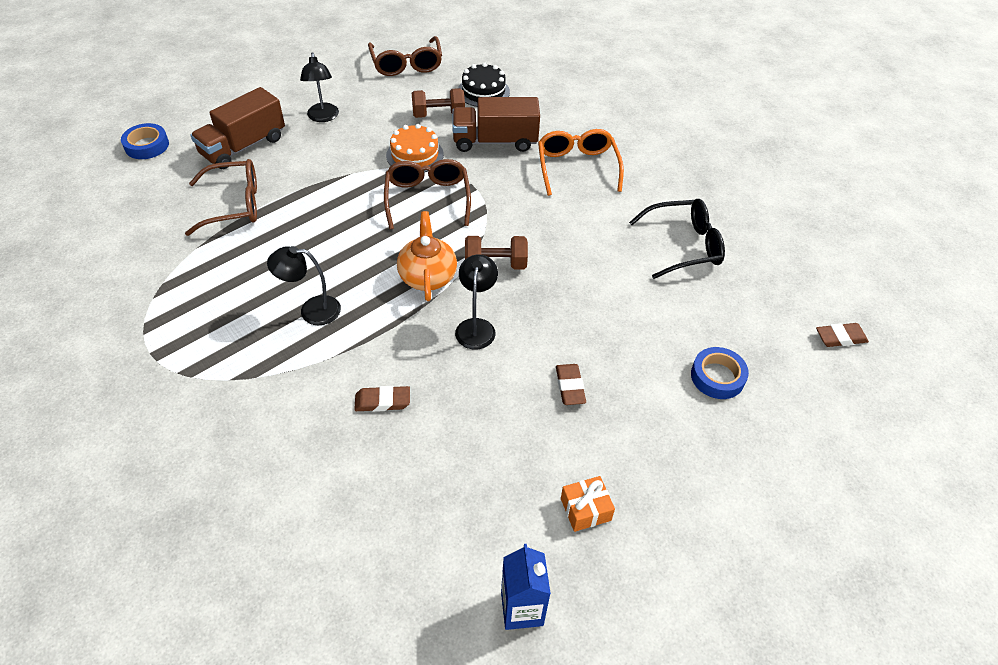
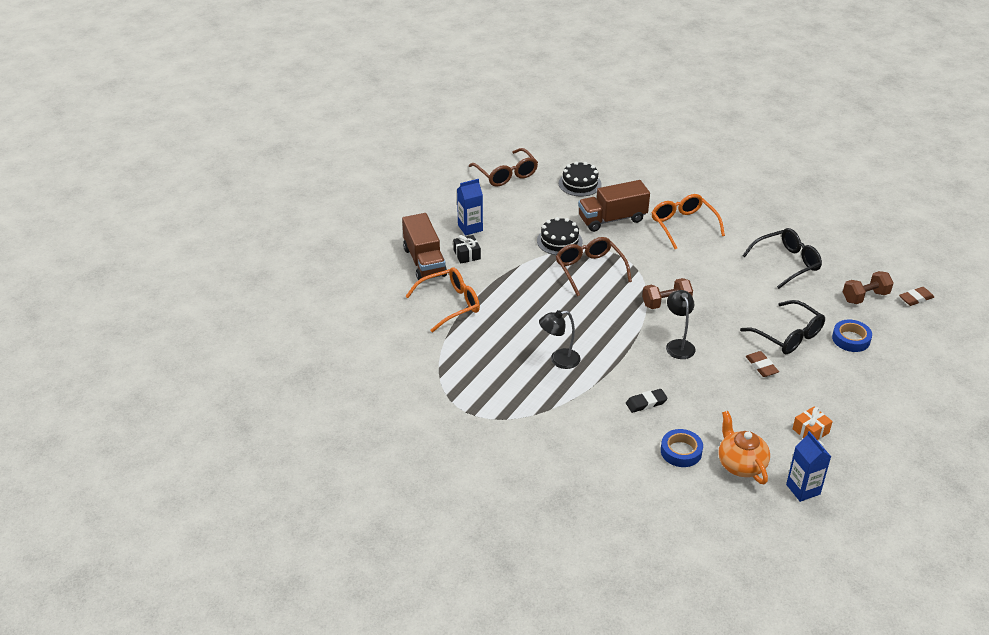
camera: 15 degrees left, 10 degrees down
blue tape [121,123,169,159] -> blue tape moved to [661,429,703,467]
brown glasses [185,159,257,236] -> orange glasses [406,267,480,332]
brown truck [190,87,285,169] -> brown truck turned 45 degrees counterclockwise [402,213,447,280]
black lamp [300,52,339,122] -> blue carton [457,179,483,236]
brown eraser [354,386,410,412] -> black eraser [626,389,668,413]
orange cake [386,124,444,173] -> black cake [537,217,582,255]
orange teapot [397,211,457,301] -> orange teapot moved to [718,411,770,484]
brown dumbbell [412,88,465,118] -> brown dumbbell moved to [843,271,894,304]
none -> black gift [453,235,481,263]
none -> black glasses [740,300,825,354]

